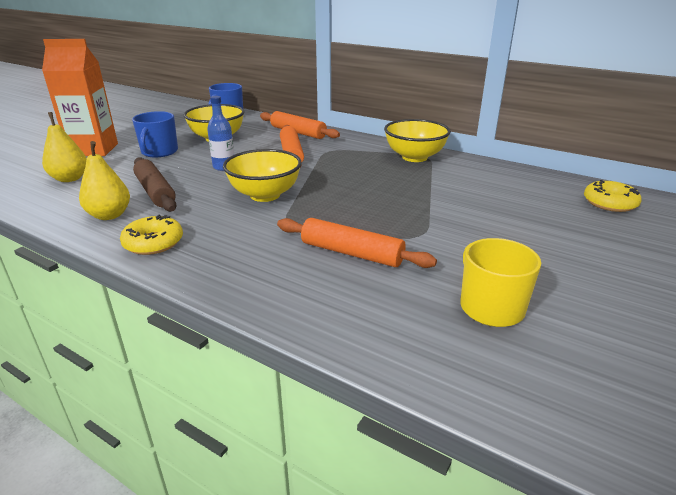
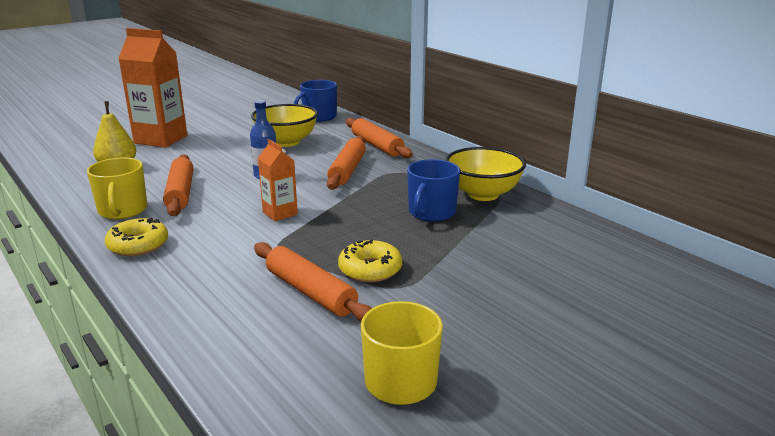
camera: 20 degrees right, 5 degrees down
yellow pear [79,141,130,220] -> yellow mug [87,157,147,219]
blue mug [132,111,178,158] -> blue mug moved to [407,159,460,222]
brown rolling pin [133,157,177,212] -> orange rolling pin [163,154,194,216]
yellow bowl [223,149,302,202] -> orange carton [258,139,298,221]
yellow donut [584,180,642,212] -> yellow donut moved to [338,239,402,282]

